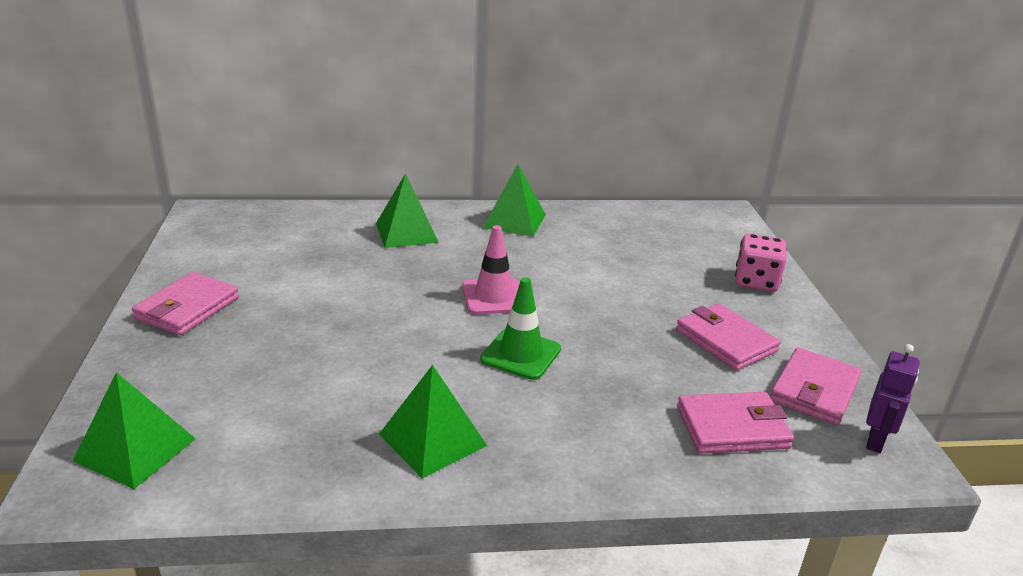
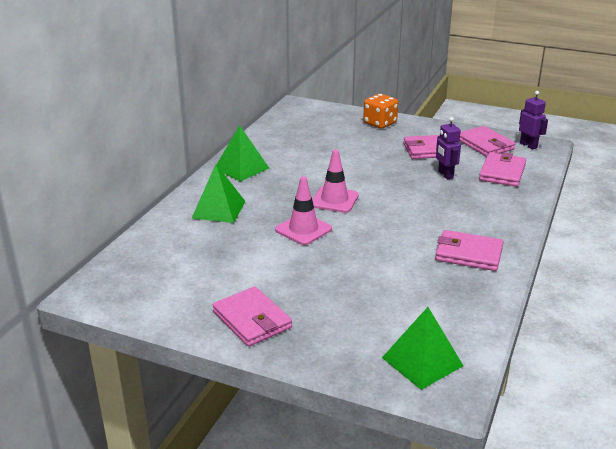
camera: 60 degrees left, 0 degrees up
green pyramid [379,365,487,479] -> pink wallet [435,230,503,271]
green traffic cone [480,278,561,380] -> none
pink dice [735,234,787,291] -> orange dice [363,94,398,129]
none -> pink traffic cone [275,177,332,245]
none -> purple robot [436,117,461,179]

